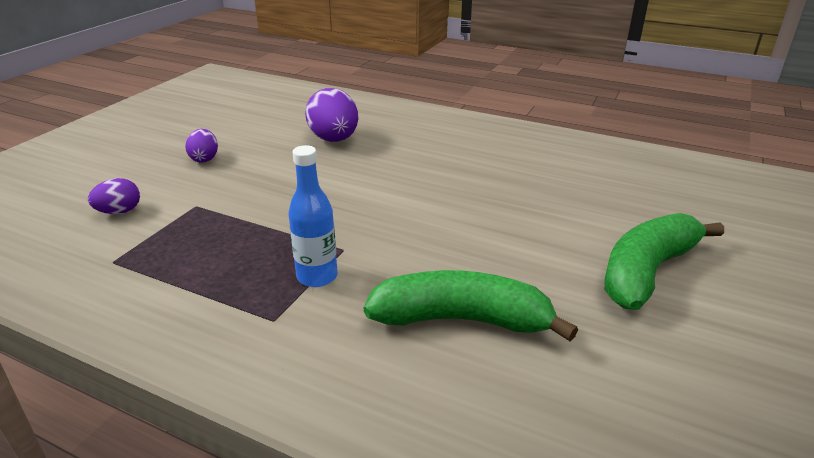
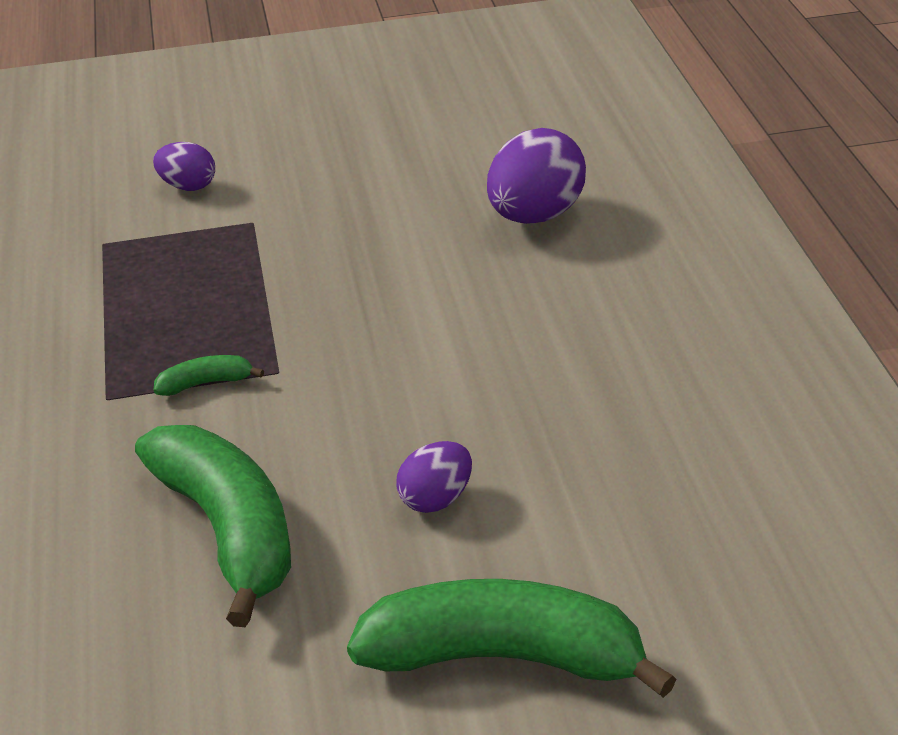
camera: 55 degrees right, 5 degrees up
purple egg [185,129,218,163] -> purple egg moved to [396,441,472,513]
blue bottle [288,145,338,287] -> green banana [154,355,264,396]

